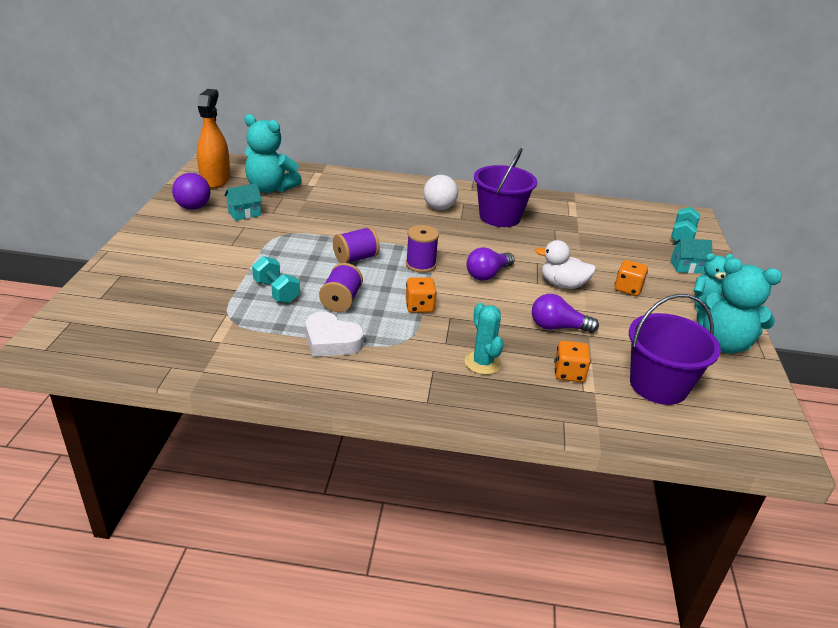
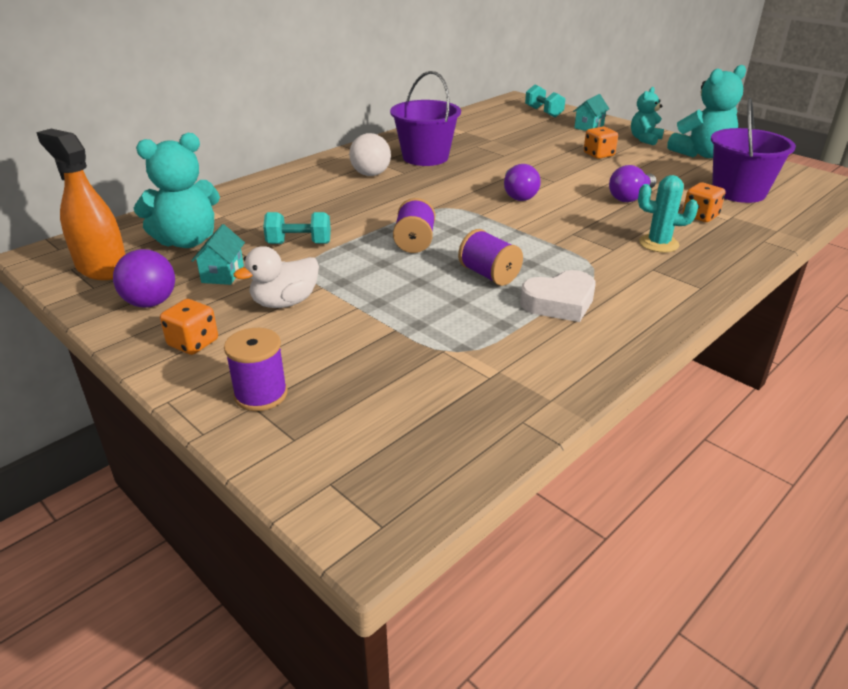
camera: 50 degrees left, 0 degrees up
turquoise dumbbell [252,256,300,303] -> turquoise dumbbell moved to [263,212,331,244]
purple spool [406,225,439,273] -> purple spool moved to [224,328,288,411]
orange dice [406,277,436,313] -> orange dice moved to [160,299,218,355]
white duck [535,240,596,289] -> white duck moved to [234,246,319,308]

